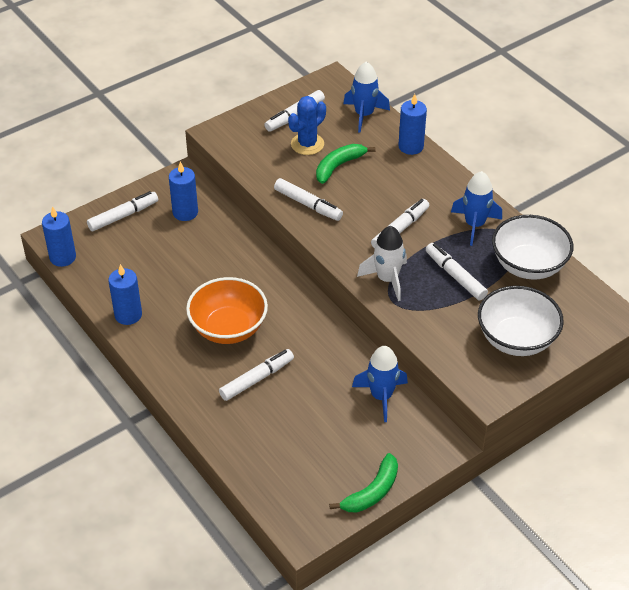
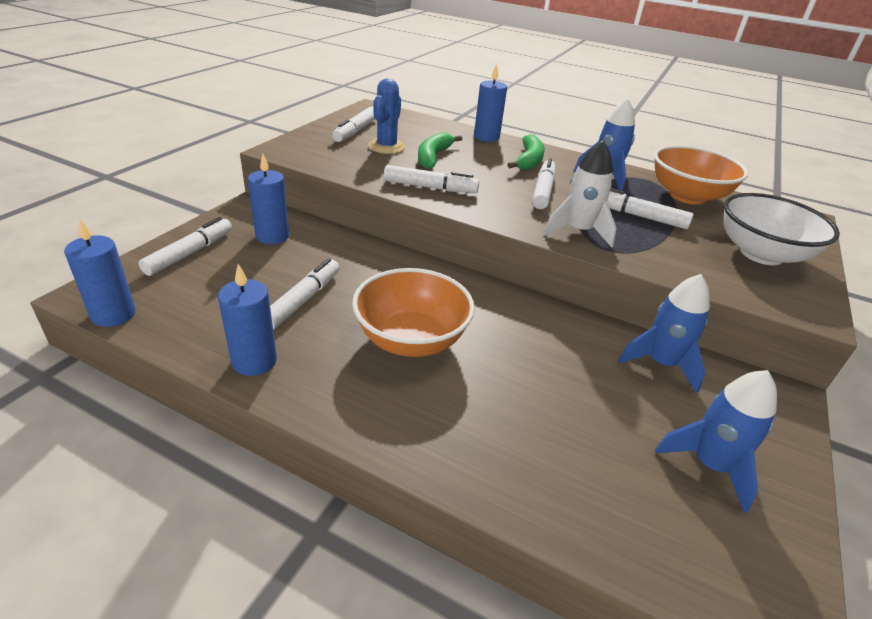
camera: 30 degrees left, 10 degrees down
white marker [219,349,294,401] -> white marker moved to [270,258,340,330]
green banana [329,453,398,512] -> green banana moved to [507,134,545,170]
blue rocket [343,62,390,133] -> blue rocket moved to [655,370,777,513]
white bowl [492,215,573,280] -> orange bowl [654,145,748,205]

